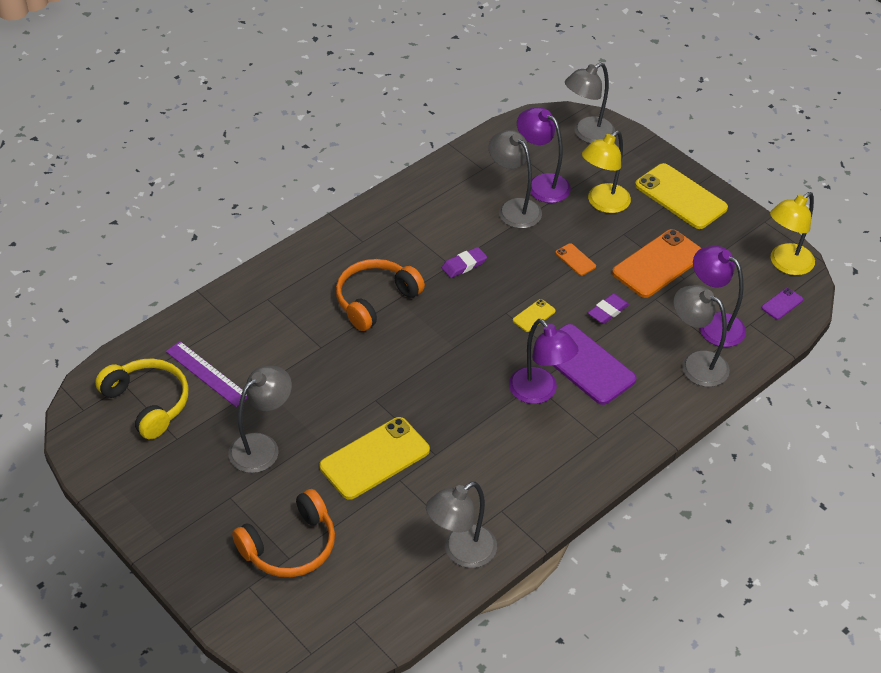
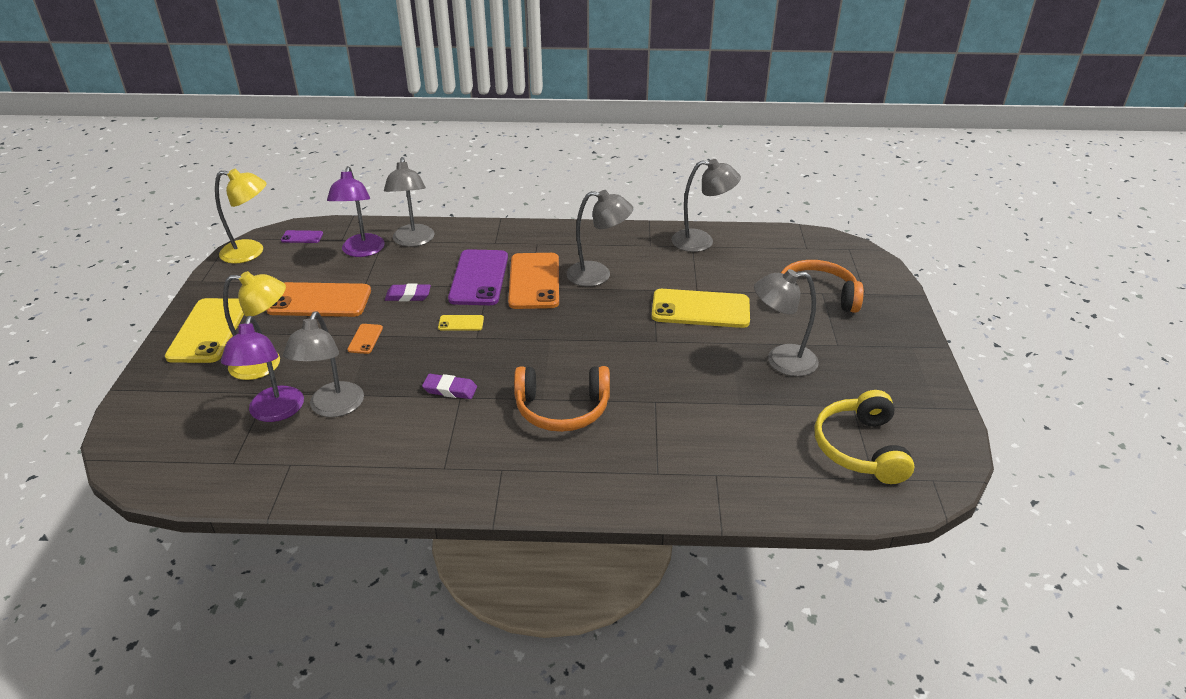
camera: 135 degrees left, 10 degrees down
purple ruler [166,341,248,407] -> none
purple lamp [509,319,579,404] -> orange phone [508,253,559,309]
grey lamp [565,62,615,143] -> grey lamp moved to [566,190,633,287]

